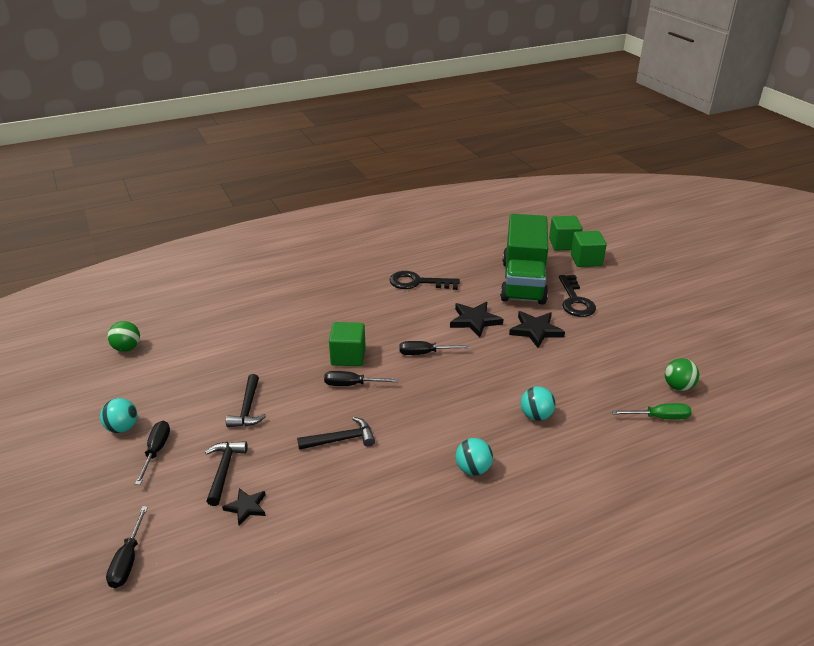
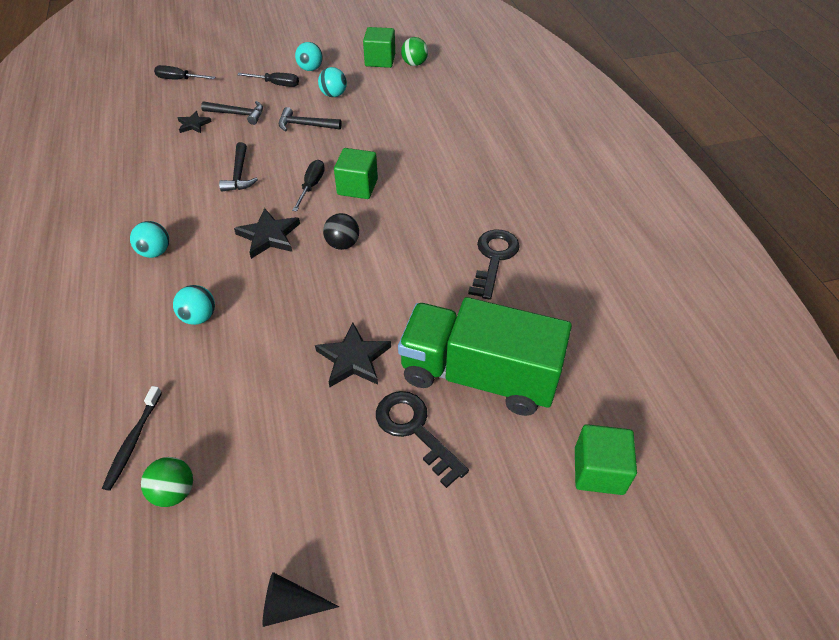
camera: 100 degrees right, 15 degrees up
black screwdriver [399,341,469,355] -> black ball [323,213,359,250]
black star [450,302,503,337] -> black star moved to [234,208,300,259]
black key [559,275,596,317] -> black key turned 45 degrees clockwise [376,391,469,488]
green cube [571,231,607,267] -> green cube moved to [363,27,395,68]
green screwdriver [612,403,692,419] -> black toothbrush [102,386,162,491]
none -> black cone [262,572,339,627]
none -> turquoise ball [318,67,347,97]

